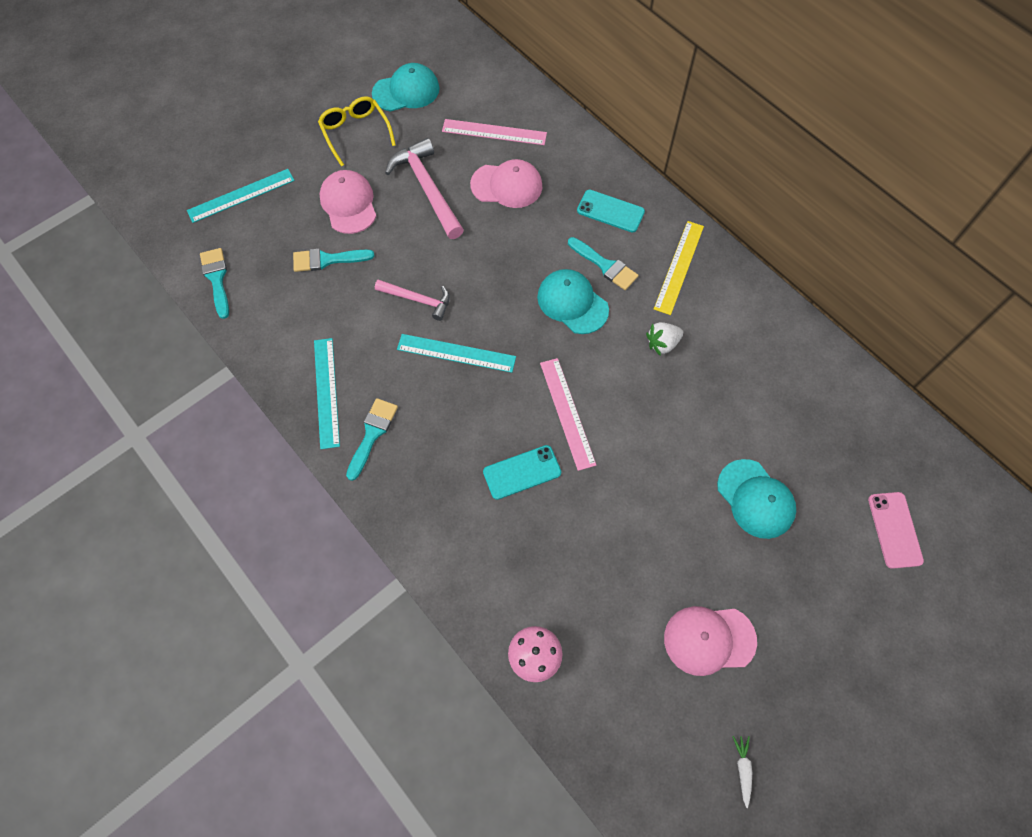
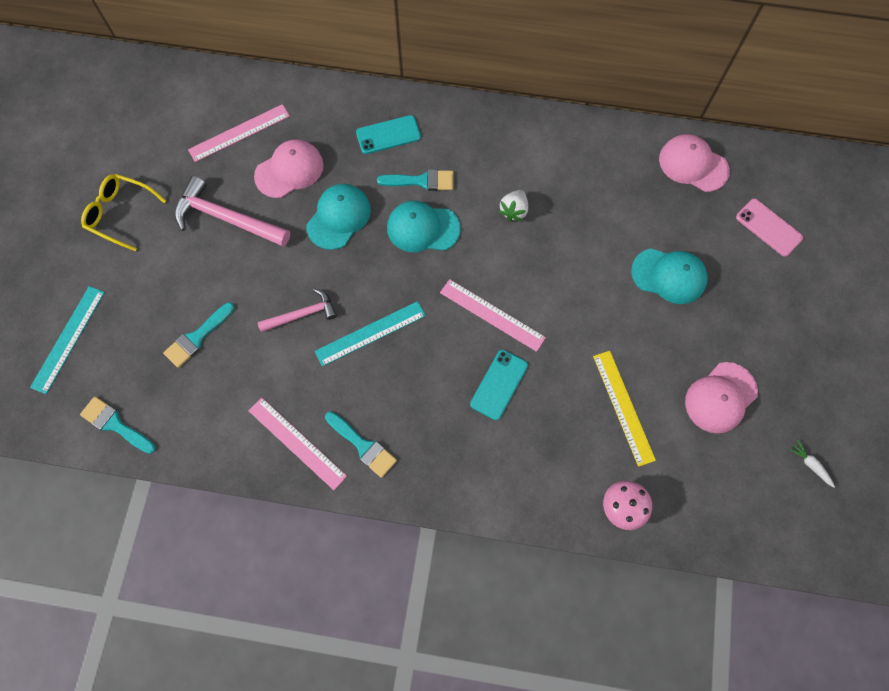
camera: 40 degrees left, 5 degrees up
turquoise ruler [314,338,340,449] -> pink ruler [248,397,347,490]
pink cap [319,170,376,234] -> pink cap moved to [659,134,730,192]
turquoise brush [346,398,398,481] -> turquoise brush turned 150 degrees clockwise [325,411,397,478]
turquoise cap [372,63,439,112] -> turquoise cap moved to [306,184,371,250]
yellow ruler [654,221,704,315] -> yellow ruler moved to [593,351,656,467]

